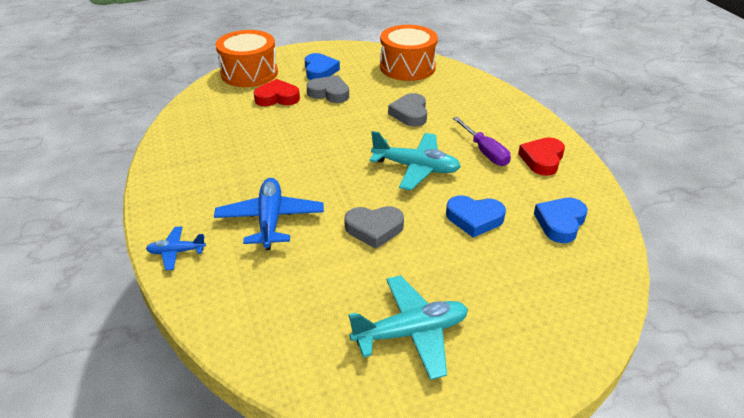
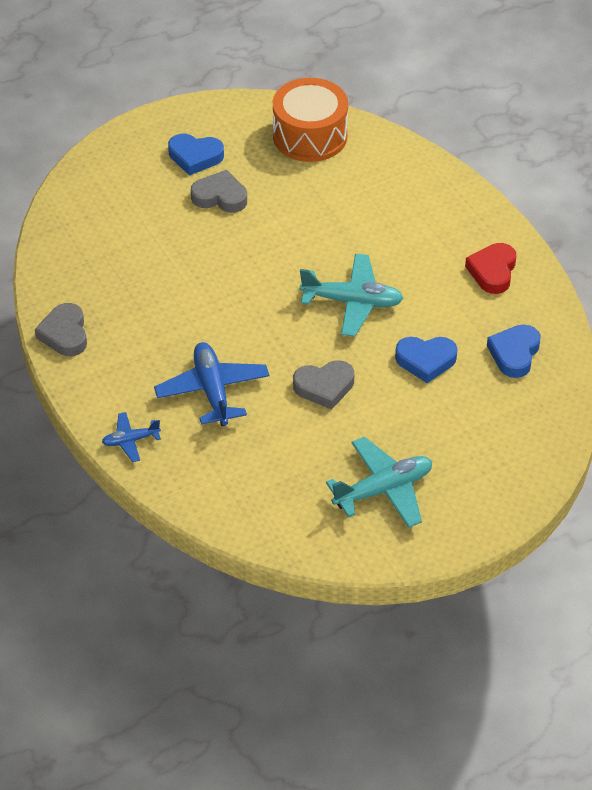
camera: 10 degrees left, 10 degrees up
orange drum [216,30,278,87] -> none
red heart [254,79,300,106] -> none
blue heart [305,53,340,80] -> blue heart turned 120 degrees clockwise [168,134,224,175]
grey heart [388,93,427,127] -> grey heart moved to [35,303,87,356]
purple screwdriver [453,117,511,166] -> none

